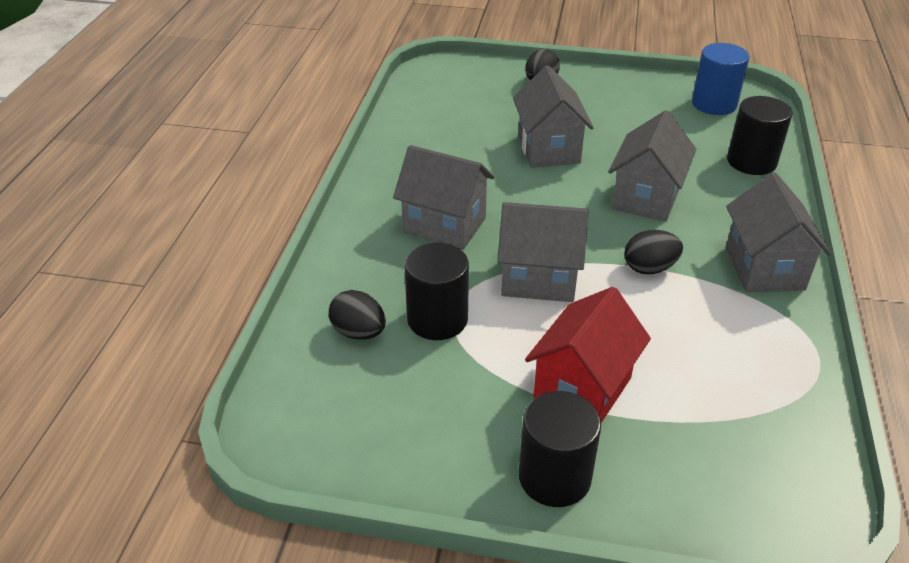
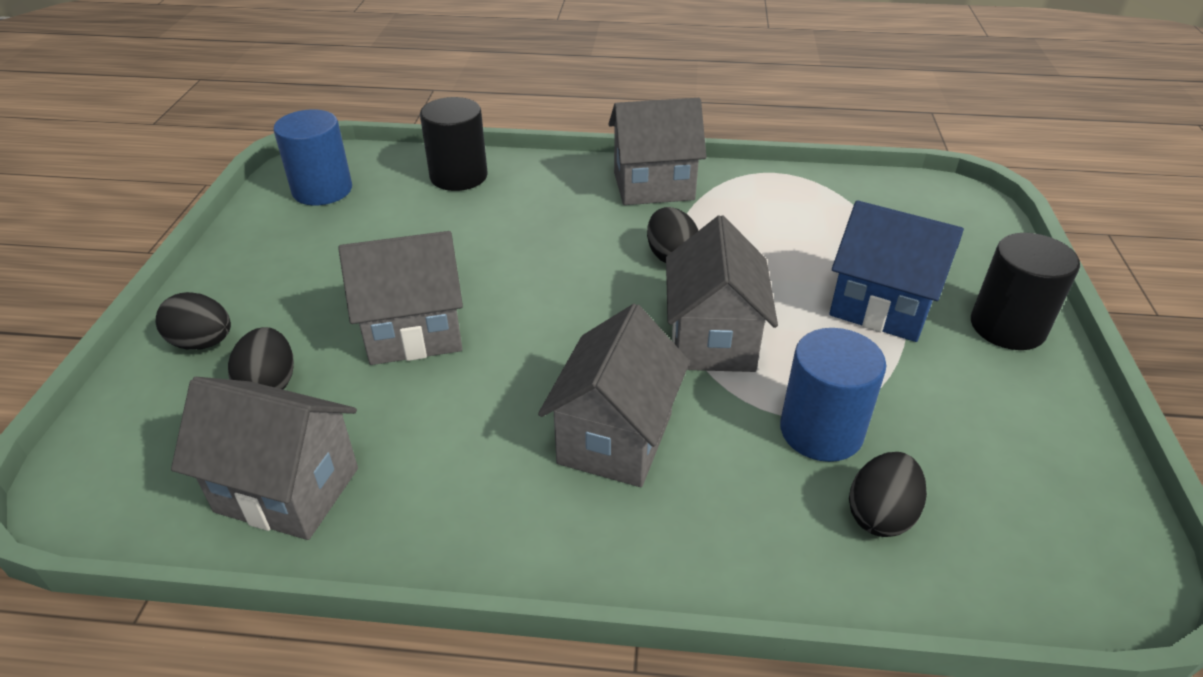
camera: 95 degrees left, 0 degrees up
black cylinder [404,243,469,340] -> blue cylinder [780,328,886,462]
red house [525,287,651,423] -> blue house [829,200,964,342]
grey house [608,110,696,222] -> grey house moved to [171,377,358,540]
none -> black egg [228,327,294,389]

